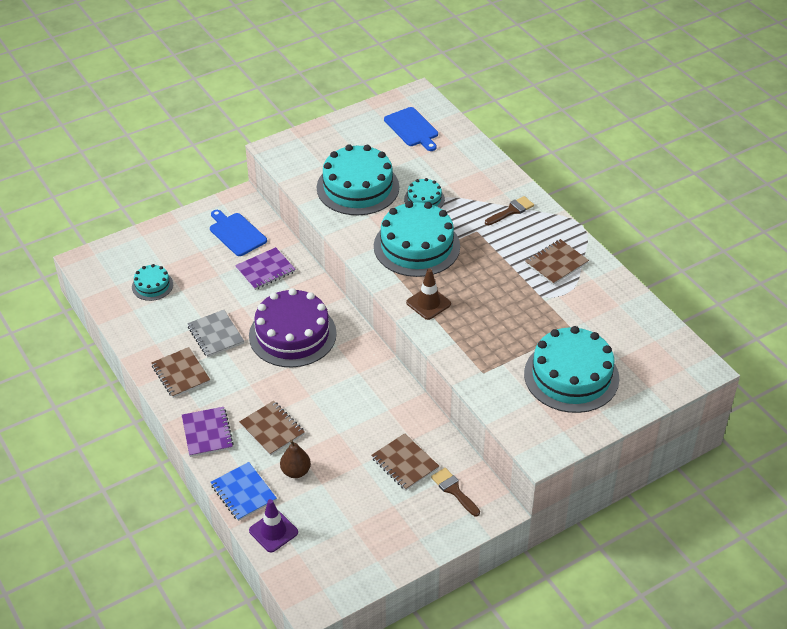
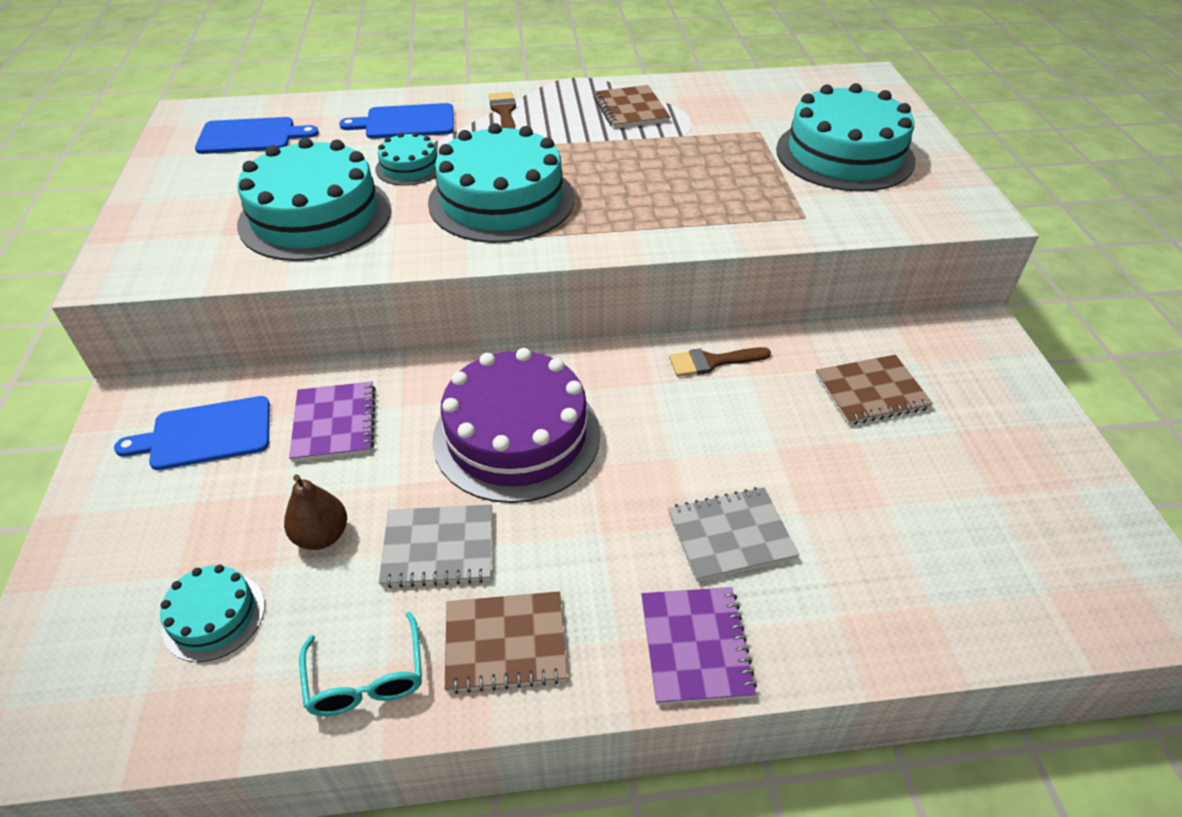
camera: 65 degrees left, 0 degrees up
purple notebook [182,407,234,457] -> purple notebook turned 75 degrees clockwise [641,587,757,705]
blue notebook [210,462,277,521] -> none
brown notebook [239,401,305,456] -> grey notebook [668,487,799,582]
purple traffic cone [249,499,298,552] -> none
brown pear [280,440,311,478] -> brown pear moved to [284,474,347,550]
brown traffic cone [406,269,451,320] -> none
brown brush [431,468,480,517] -> brown brush moved to [669,347,771,377]
none -> turquoise glasses [299,611,422,716]
none -> blue cutting board [339,103,454,139]

